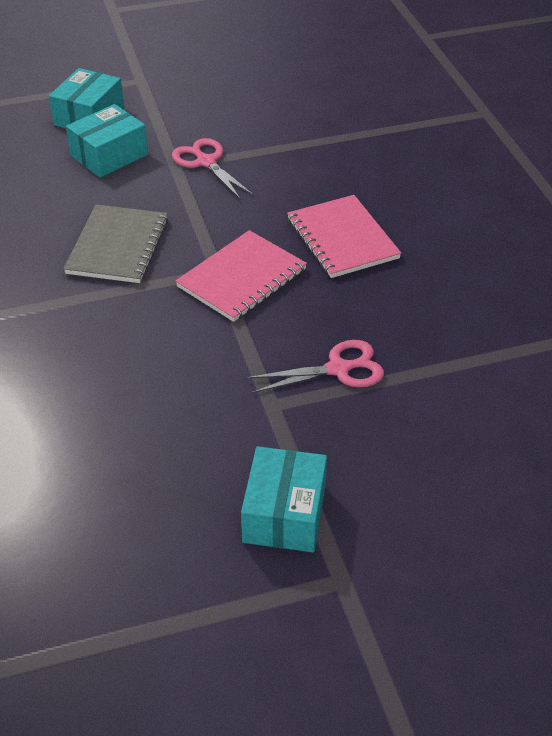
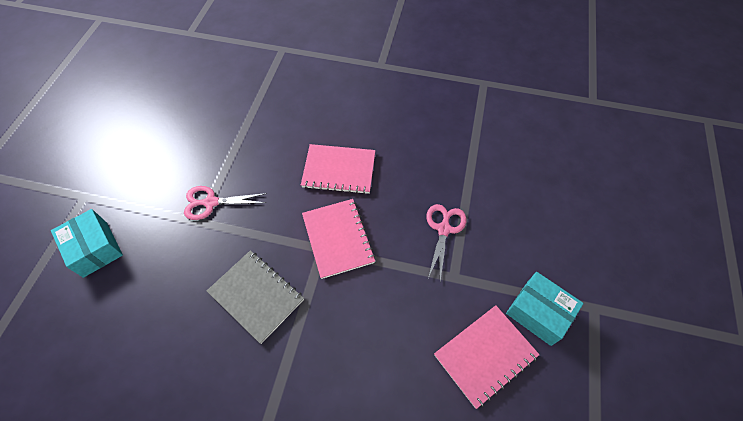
camera: 60 degrees left, 15 degrees up
turquoise box [66,104,148,178] -> none
none -> pink notebook [434,305,540,409]

